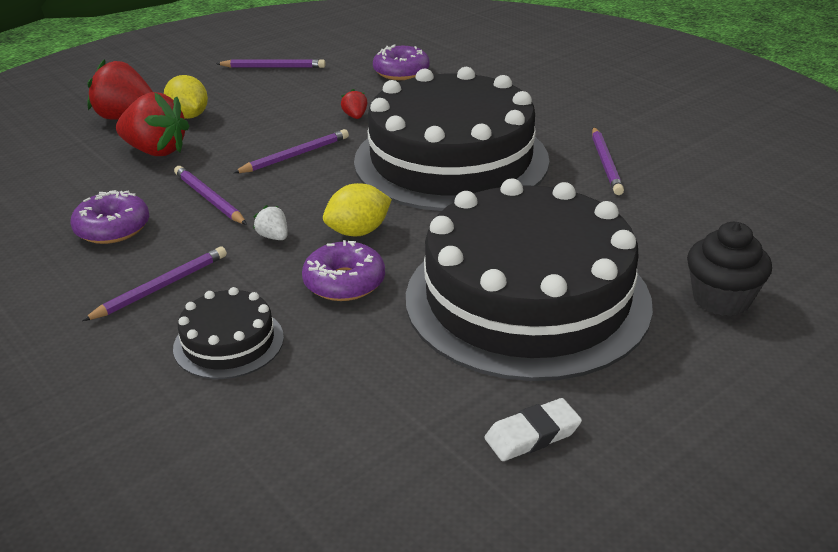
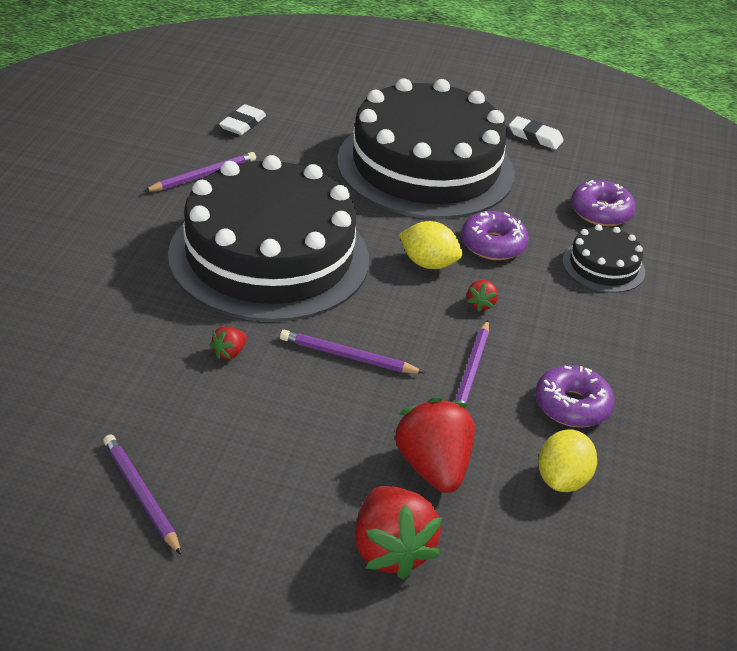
camera: 130 degrees left, 5 degrees up
purple pencil [82,246,227,321] -> none
yellow lemon [164,75,208,119] -> yellow lemon moved to [538,430,597,492]
white strawberry [253,205,288,240] -> red strawberry [467,280,498,312]
purple donut [373,44,430,80] -> purple donut moved to [571,180,636,226]
black cupcake [687,222,772,316] -> none
none -> white eraser [219,104,266,135]

